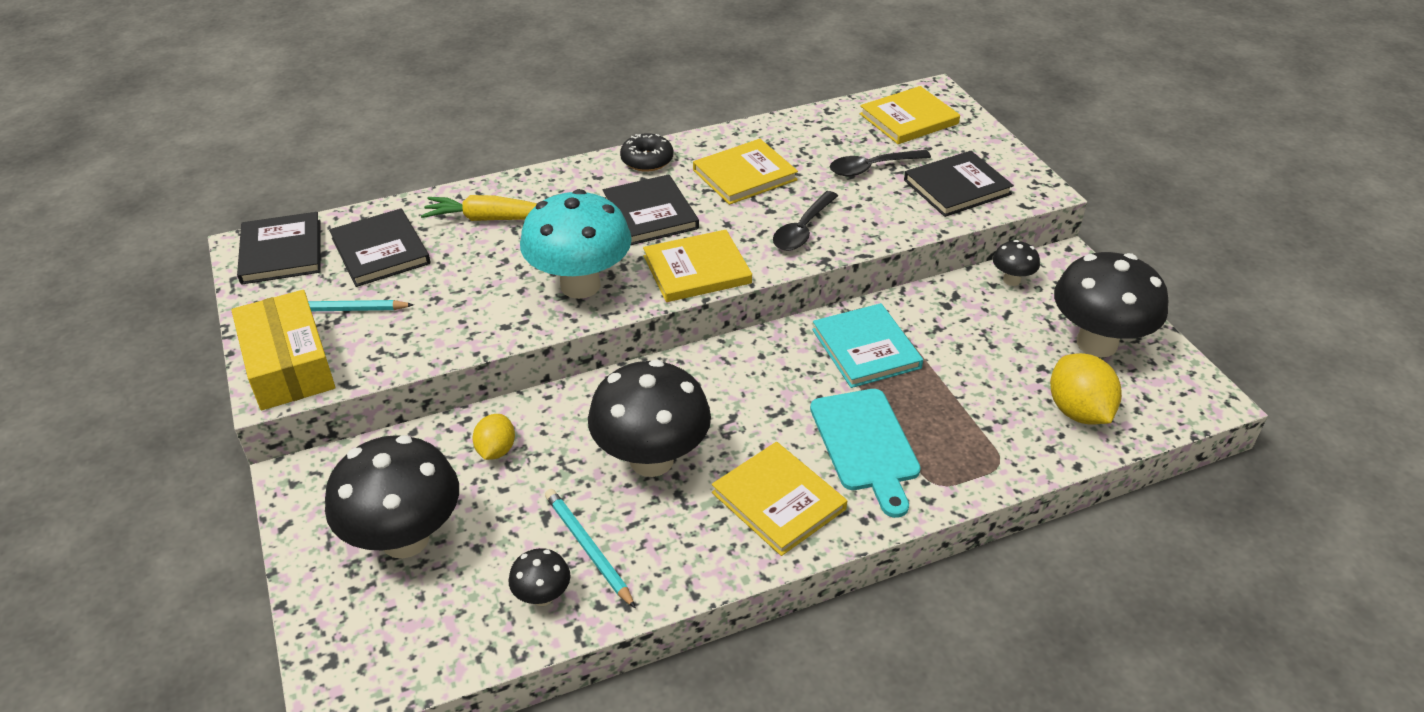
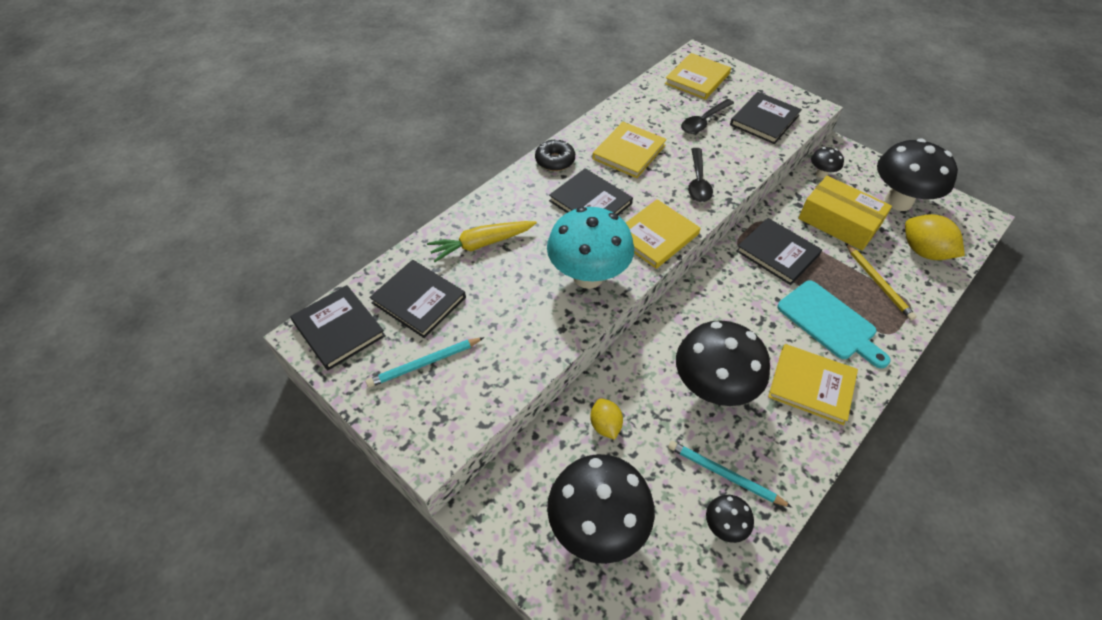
camera: 25 degrees left, 10 degrees up
yellow box [231,290,335,410] -> yellow box moved to [798,176,892,251]
turquoise book [812,303,923,388] -> black book [736,218,822,285]
none -> yellow pencil [845,243,917,320]

